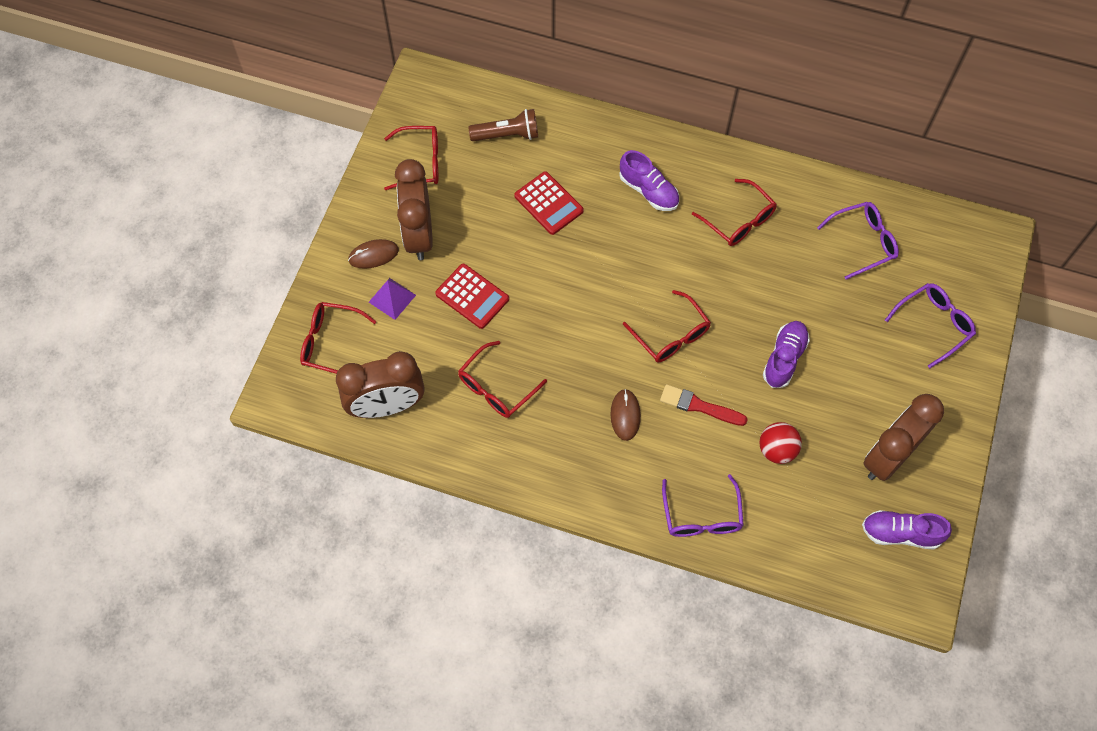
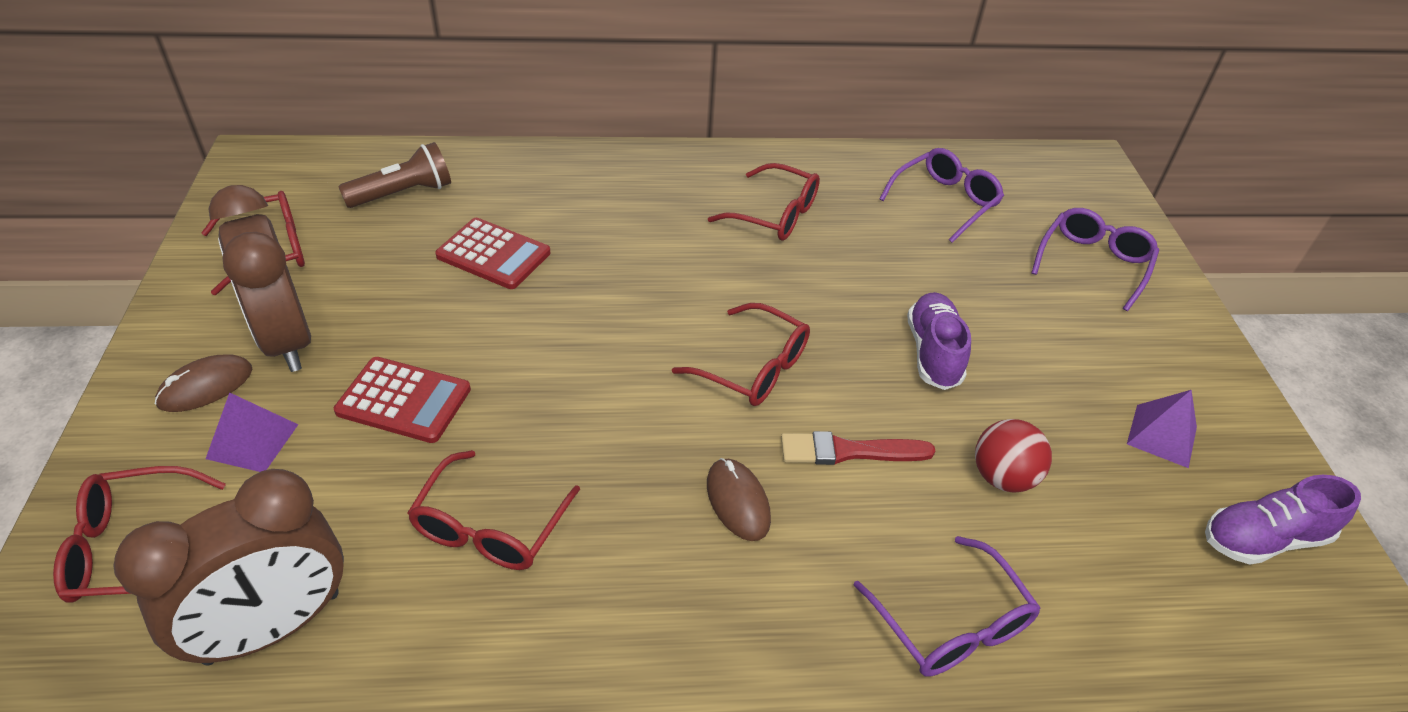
camera: 25 degrees left, 20 degrees down
purple shoe [619,150,679,211] -> none
brown clock [863,394,944,481] -> purple pyramid [1127,390,1197,468]

